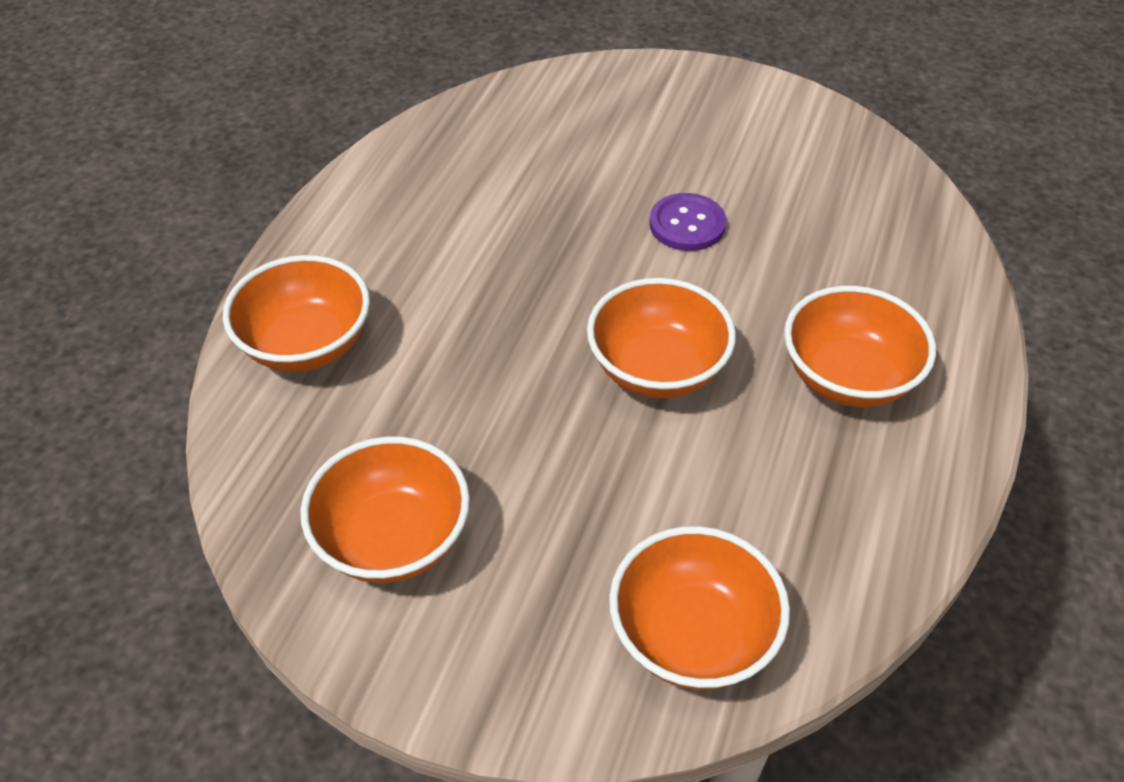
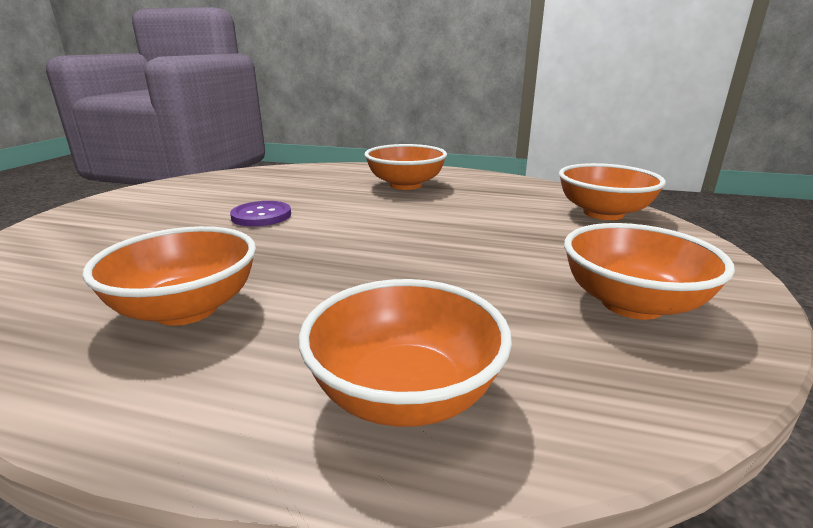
camera: 95 degrees left, 25 degrees down
orange bowl [587,278,736,398] -> orange bowl moved to [83,226,256,326]

